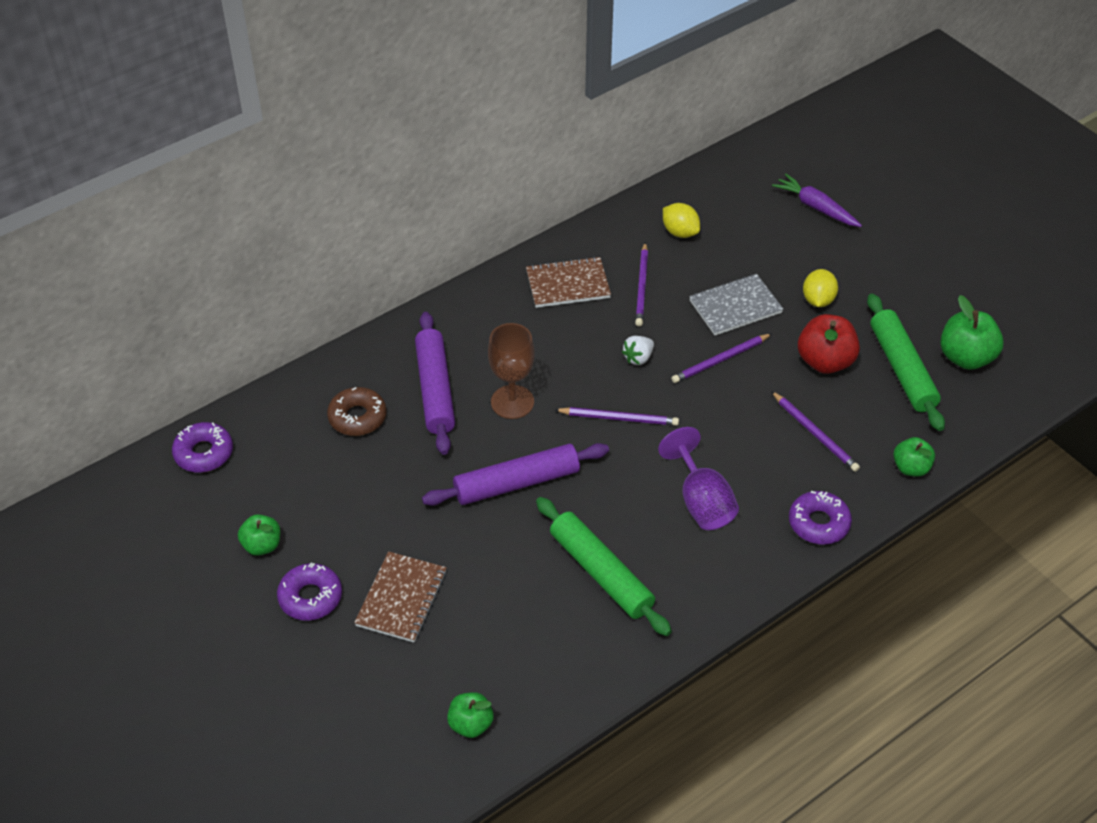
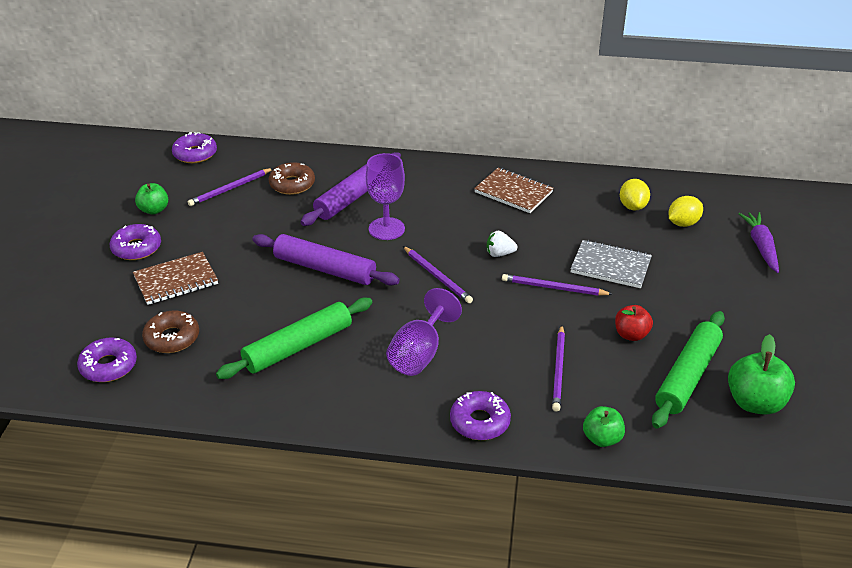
camera: 45 degrees right, 10 degrees down
green apple [447,692,494,738] -> purple donut [77,337,137,382]
brown goblet [488,323,535,419] -> purple goblet [366,153,405,240]
green rolling pin [536,497,672,636] -> green rolling pin turned 45 degrees clockwise [216,298,372,379]
purple pencil [635,242,648,326] -> purple pencil moved to [188,168,273,206]
red apple [798,314,860,374] -> red apple [615,305,653,341], size x0.63
yellow lemon [803,269,838,307] -> yellow lemon moved to [669,196,703,227]
none -> brown donut [142,310,199,353]

